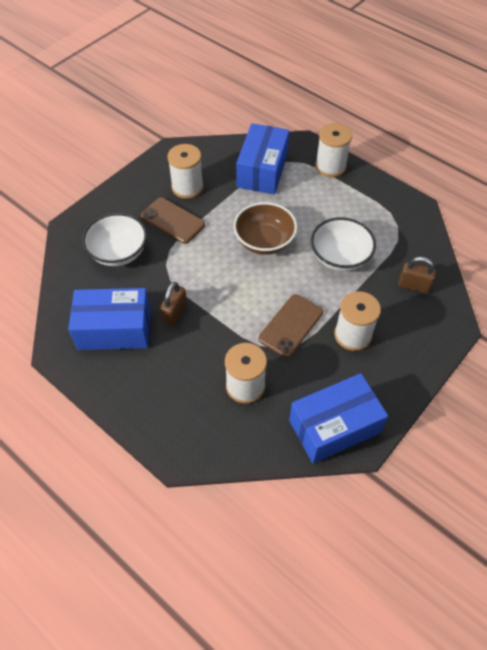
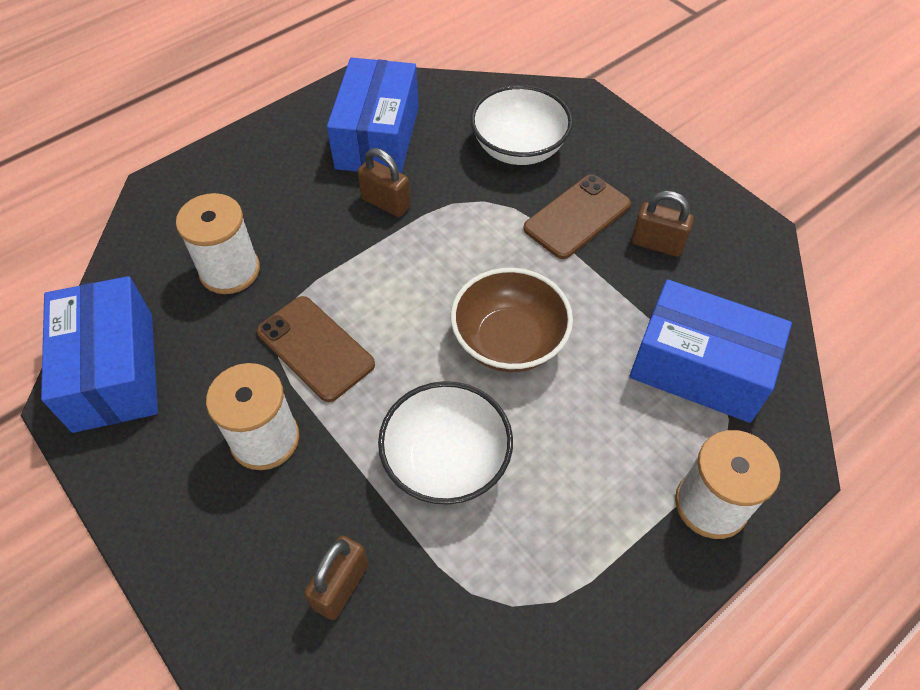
camera: 100 degrees right, 0 degrees up
white spool [167,144,203,199] -> brown padlock [631,191,694,257]

